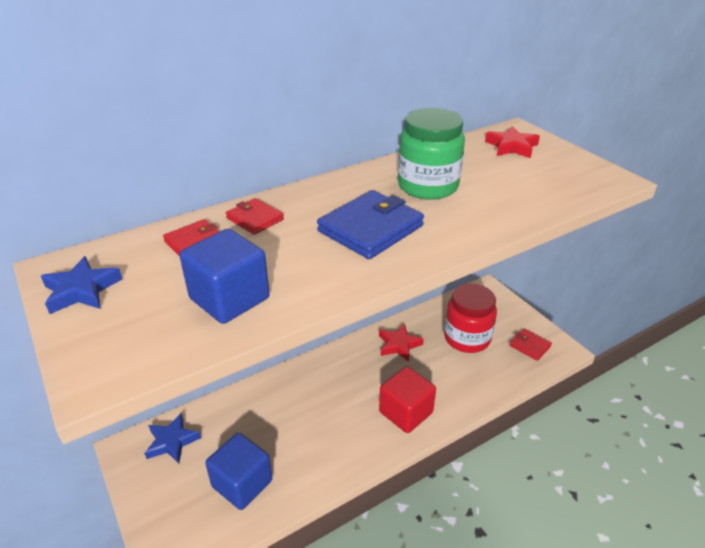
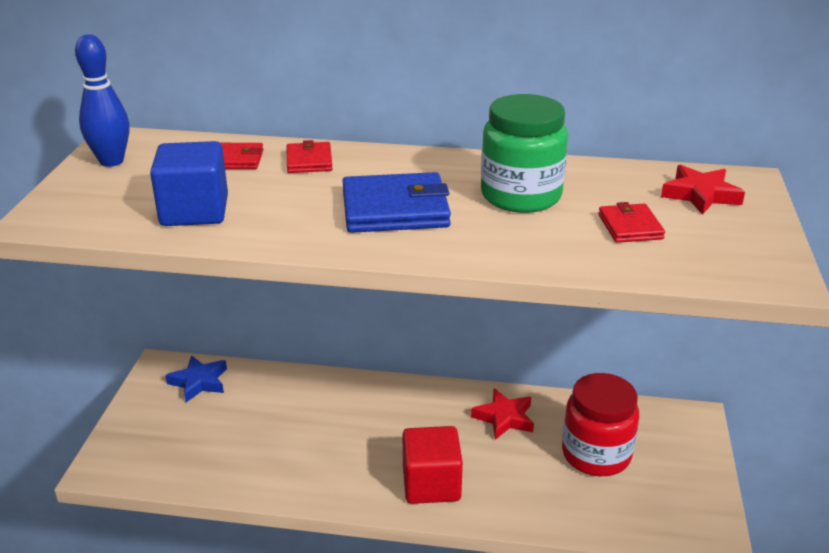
camera: 40 degrees right, 5 degrees down
blue star [41,256,122,314] -> blue bowling pin [75,34,129,167]
blue cube [205,433,272,510] -> none
red wallet [510,329,552,361] -> red wallet moved to [598,202,665,243]

